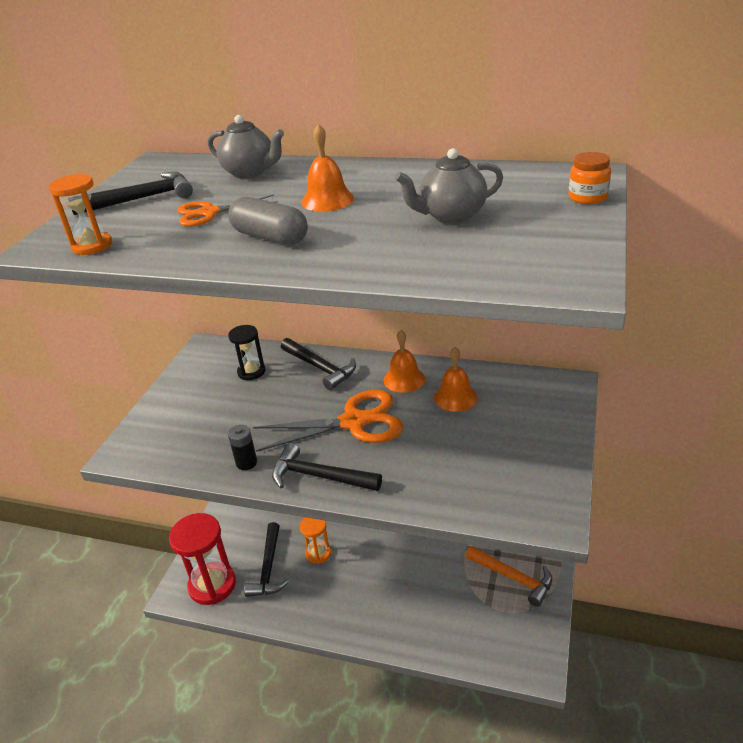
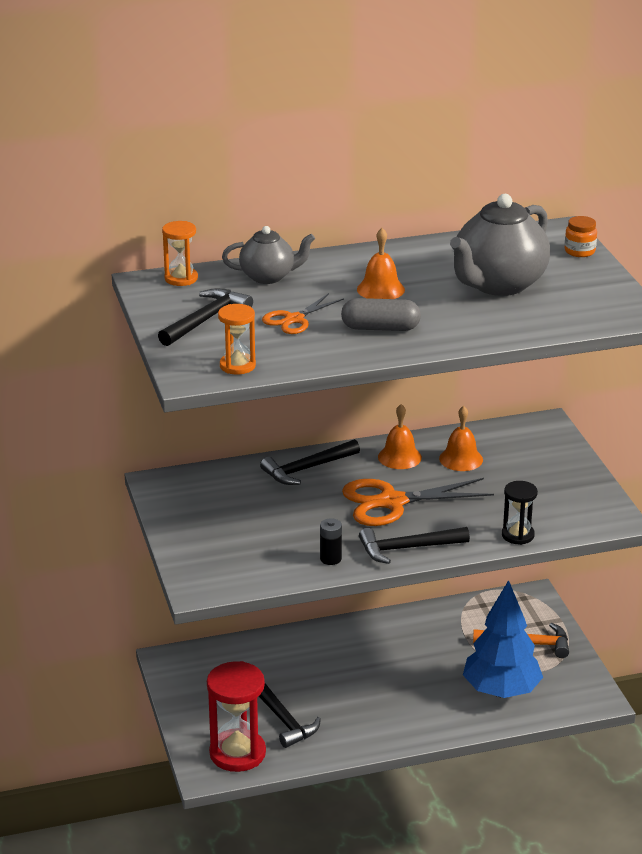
camera: 35 degrees left, 5 degrees down
black hourglass [228,325,265,380] -> black hourglass moved to [502,481,538,545]
orange scissors [253,390,404,452] -> orange scissors turned 150 degrees counterclockwise [342,478,494,526]
black hammer [281,338,356,390] -> black hammer turned 135 degrees clockwise [260,439,360,485]
orange hourglass [300,517,331,564] -> orange hourglass moved to [162,221,198,286]
grey teapot [395,148,503,224] -> grey teapot [450,194,550,296], size x1.73
none -> blue tree [463,580,543,698]

